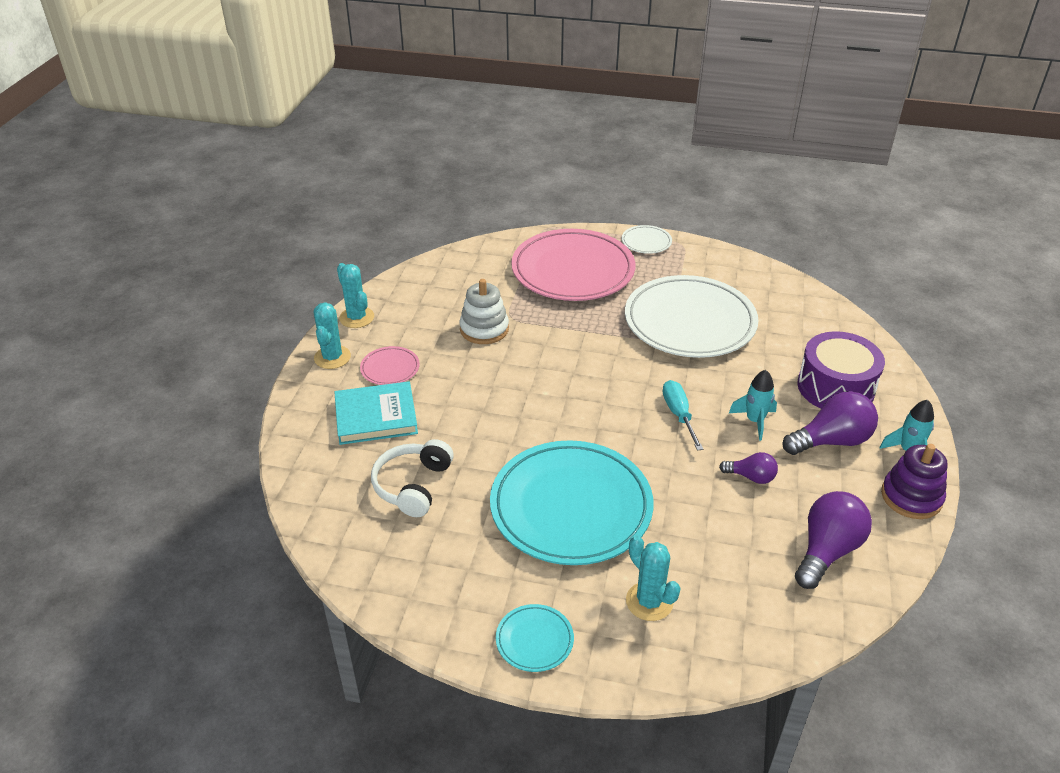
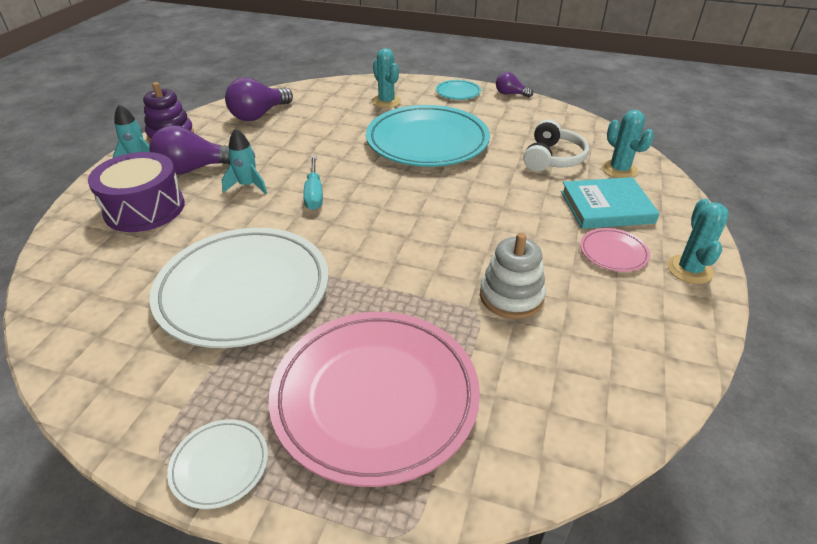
camera: 175 degrees left, 0 degrees up
turquoise cactus [337,263,374,328] -> turquoise cactus moved to [602,110,654,178]
purple light bulb [719,452,778,484] -> purple light bulb moved to [496,72,533,98]

